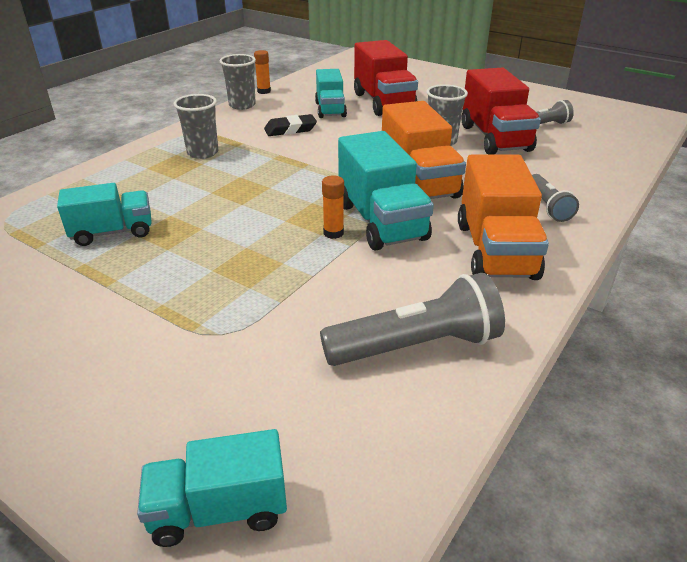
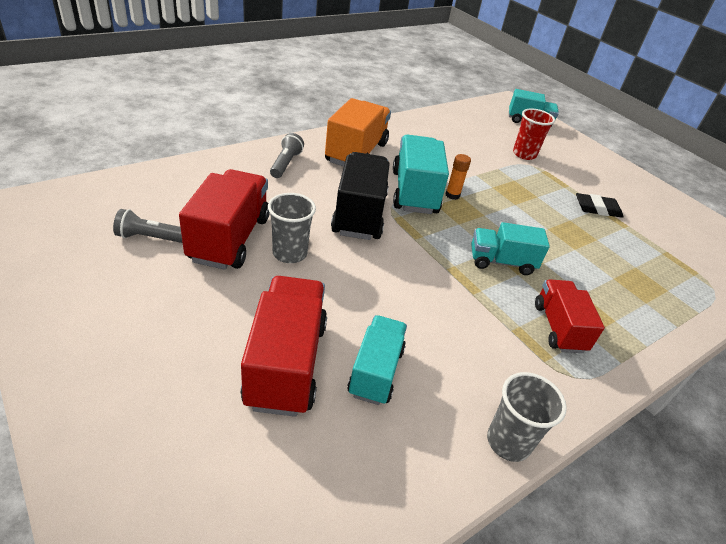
camera: 165 degrees left, 5 degrees up
turquoise truck [57,183,152,246] -> turquoise truck moved to [471,222,550,275]
grey cup [174,94,218,159] -> red truck [535,279,605,353]
orange glue stick [254,50,271,94] -> none
black eraser [264,114,317,136] -> black eraser moved to [576,193,623,218]
grey flashlight [320,273,505,366] -> none
orange truck [382,101,466,199] -> black truck [331,152,390,240]
none -> red cup [513,108,555,160]

